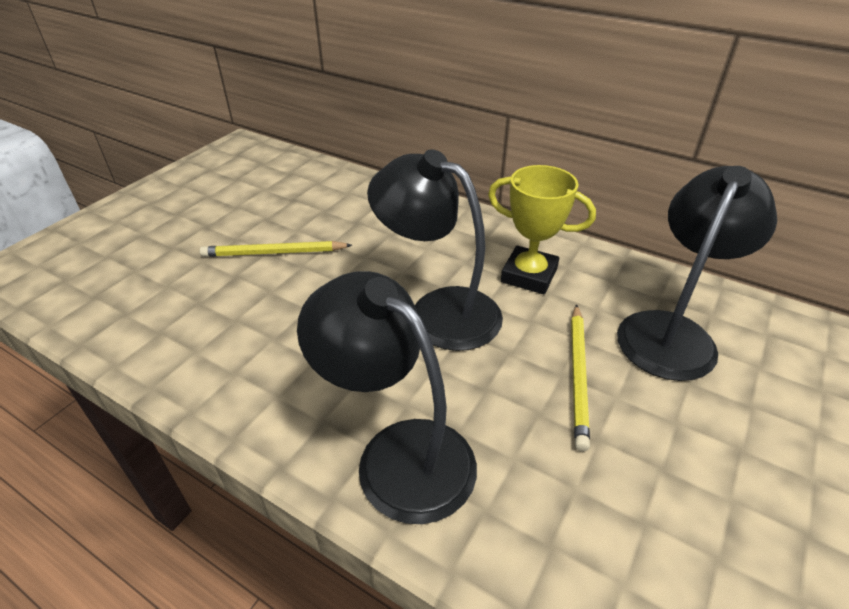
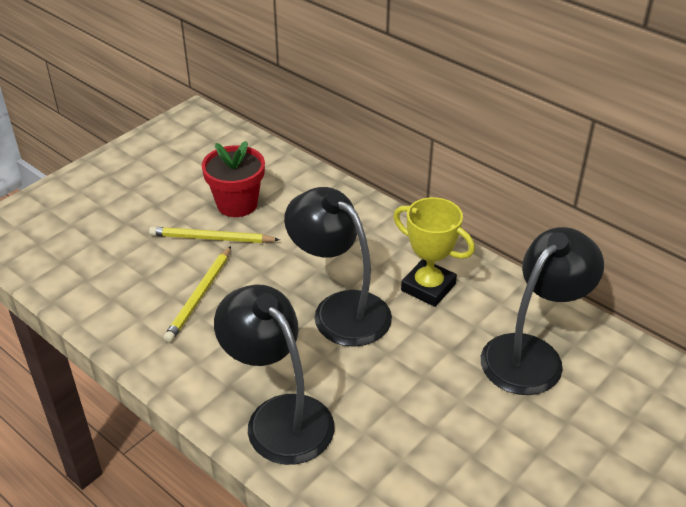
camera: 10 degrees right, 0 degrees up
yellow pencil [571,304,590,451] -> yellow pencil moved to [164,246,231,342]
none -> red flower pot [202,141,265,217]

